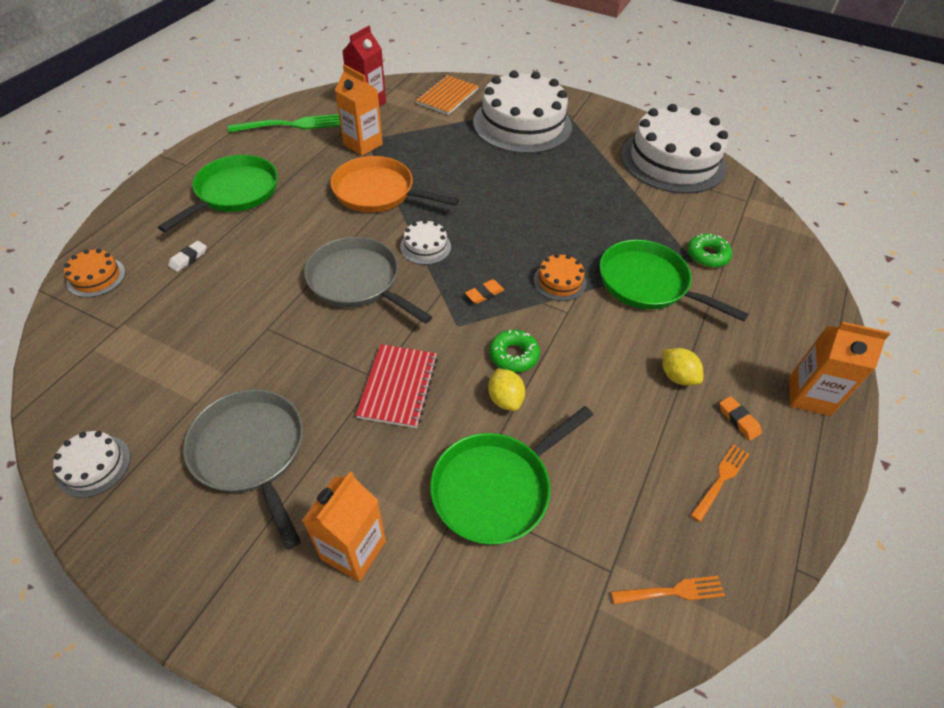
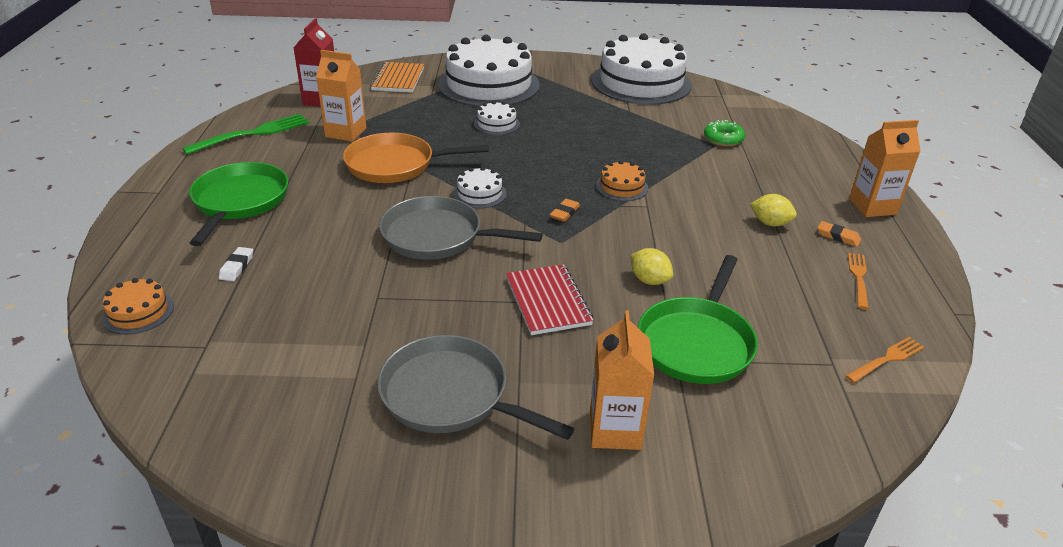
camera: 25 degrees left, 15 degrees down
white cake [53,431,131,498] -> white cake moved to [474,101,520,135]
green donut [489,330,540,372] -> none
green pan [600,240,749,322] -> none

